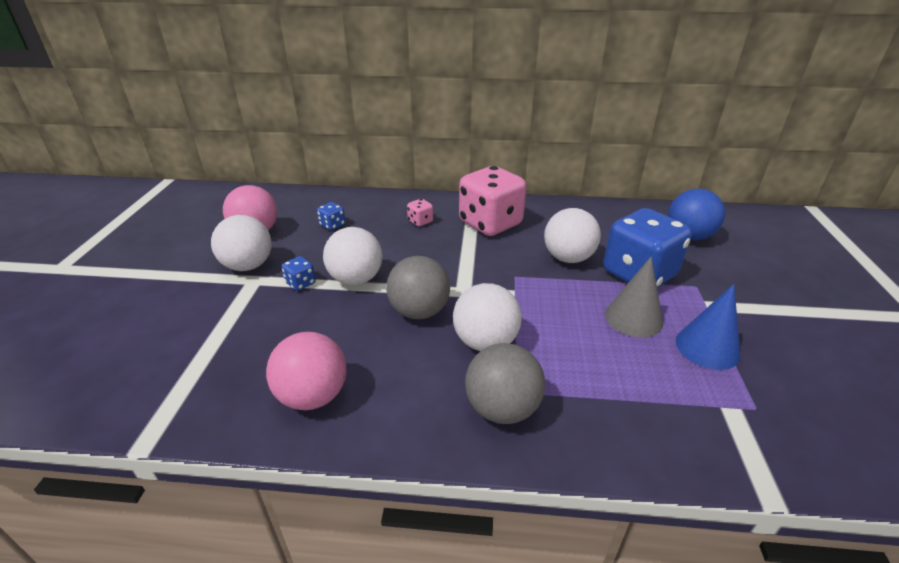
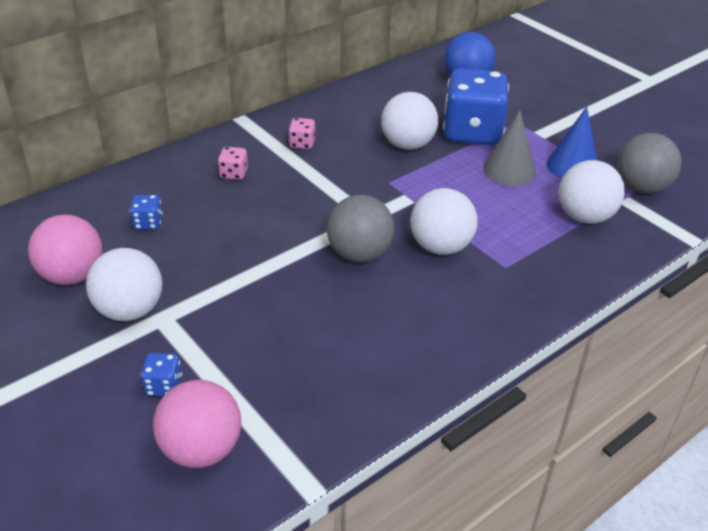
camera: 45 degrees left, 5 degrees up
pink ball [266,332,347,410] -> pink ball moved to [153,380,241,468]
blue dice [282,256,316,291] -> blue dice moved to [140,353,182,396]
white ball [323,227,382,285] -> white ball moved to [559,160,625,224]
pink dice [459,166,527,236] -> pink dice [288,118,315,149], size x0.41
grey ball [465,343,545,424] -> grey ball moved to [617,133,682,194]

